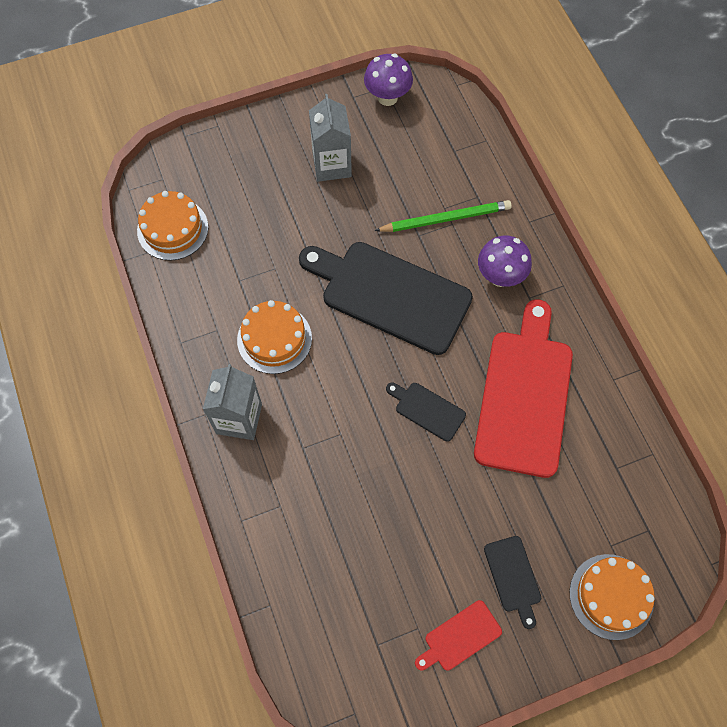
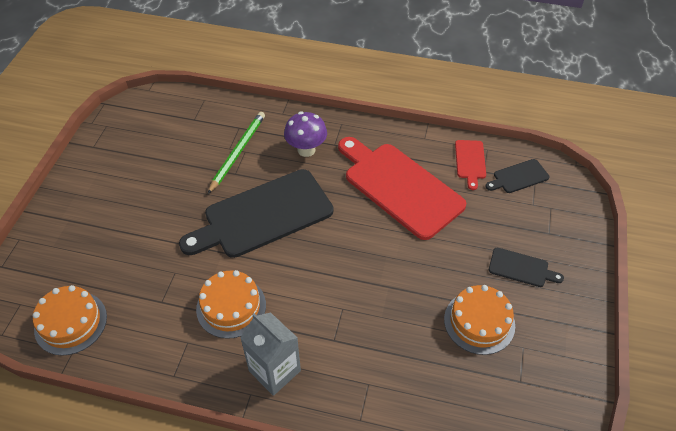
camera: 55 degrees left, 15 degrees down
grey carton [309,94,352,182] -> none
purple mushroom [364,54,413,106] -> none
black cutting board [386,382,466,442] -> black cutting board moved to [485,159,550,193]
red cutting board [415,600,502,671] -> red cutting board moved to [455,140,486,190]
orange cake [570,554,655,640] -> orange cake moved to [444,285,515,355]

